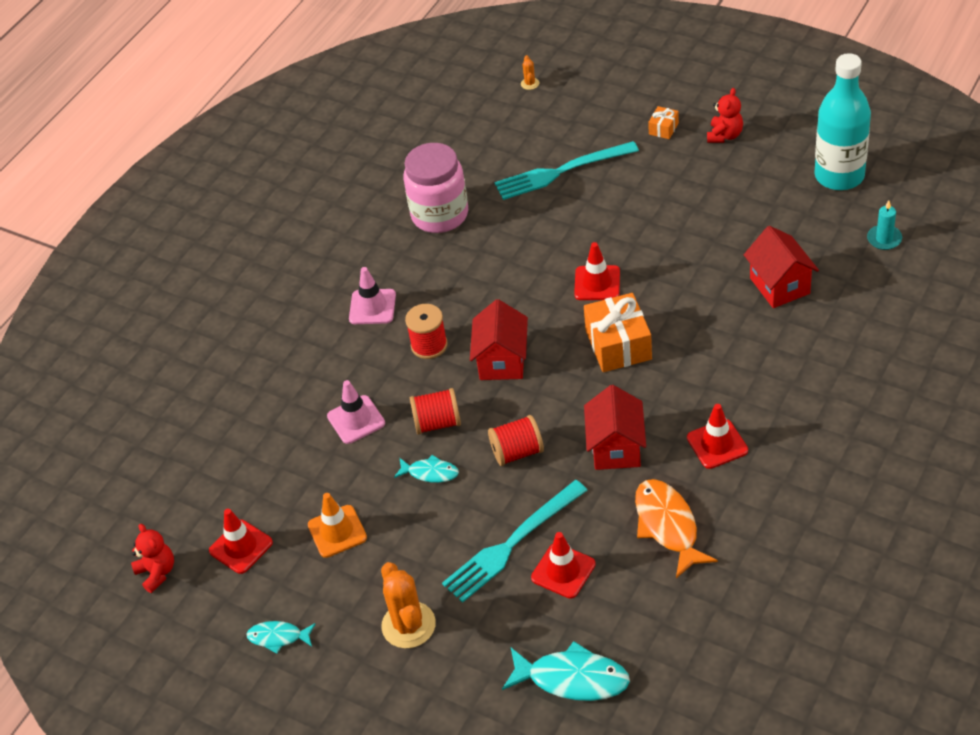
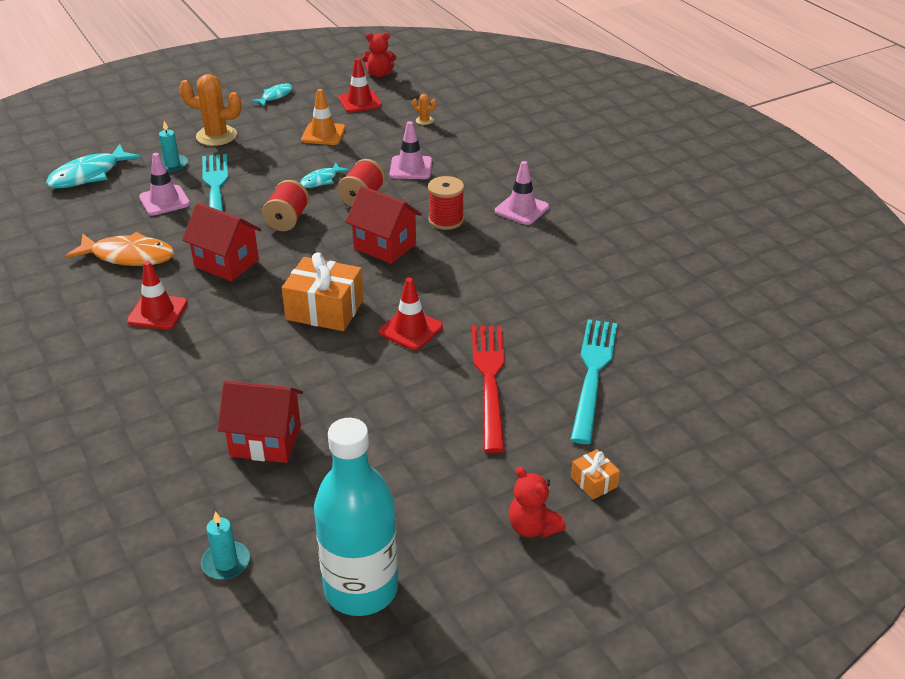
camera: 115 degrees right, 10 degrees down
pink jar [403,143,468,233] -> none
orange cactus [521,55,539,90] -> orange cactus moved to [412,94,437,125]
red traffic cone [531,532,596,599] -> pink traffic cone [139,153,190,216]
none -> turquoise candle [159,121,188,172]
none -> red fork [472,326,505,453]

